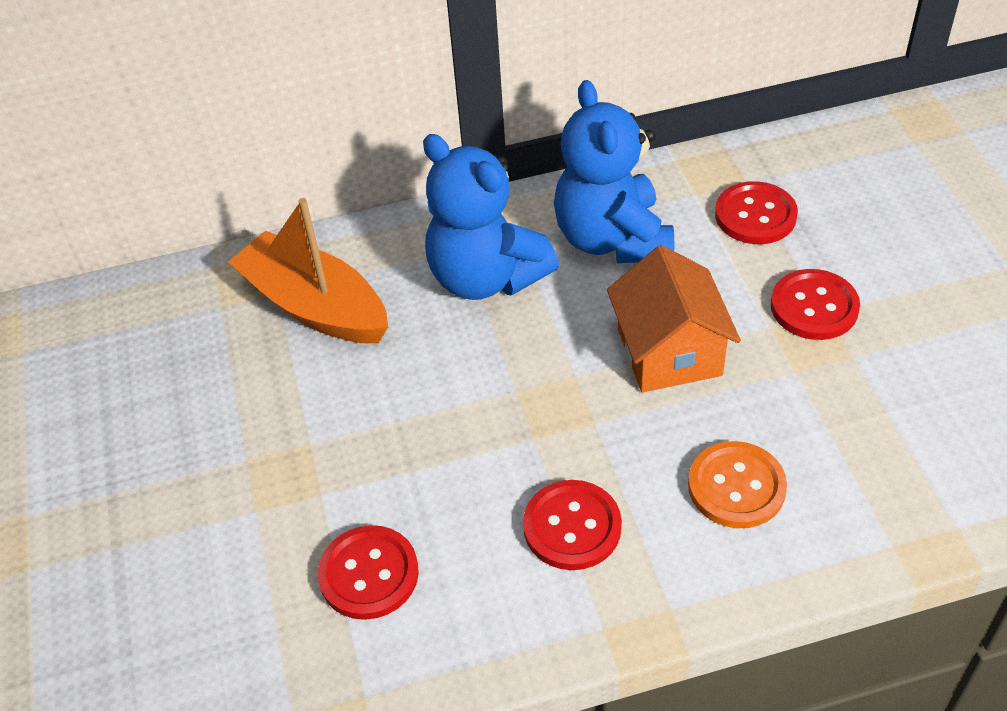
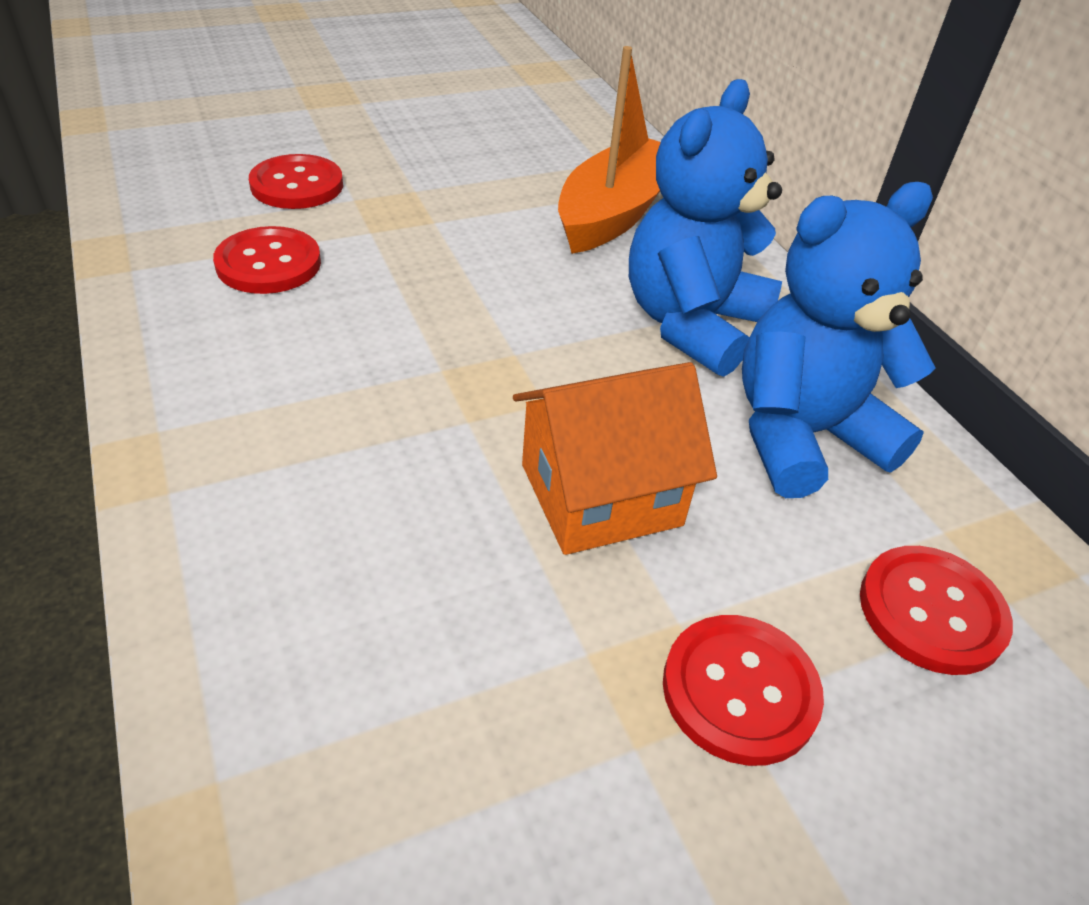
camera: 75 degrees right, 5 degrees down
red button [523,480,622,570] -> red button moved to [249,154,343,209]
orange button [688,441,787,528] -> none

